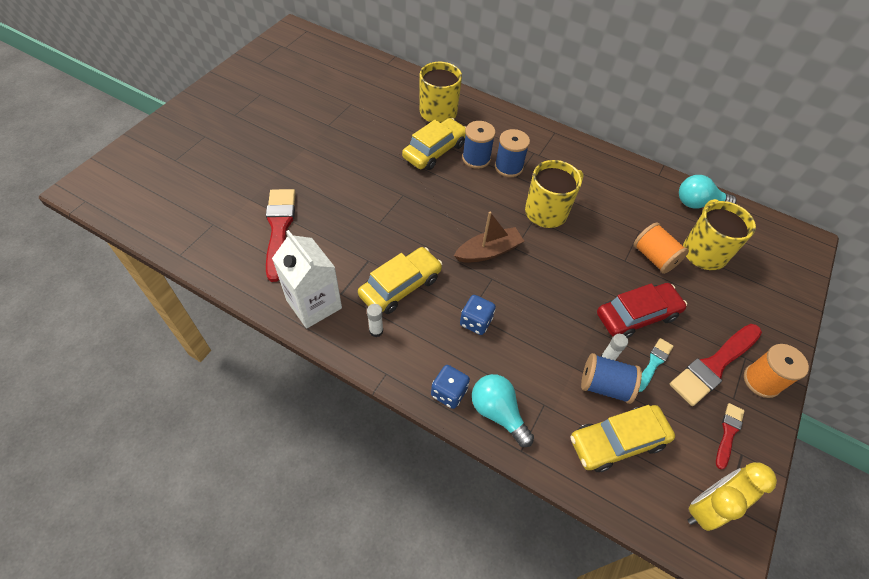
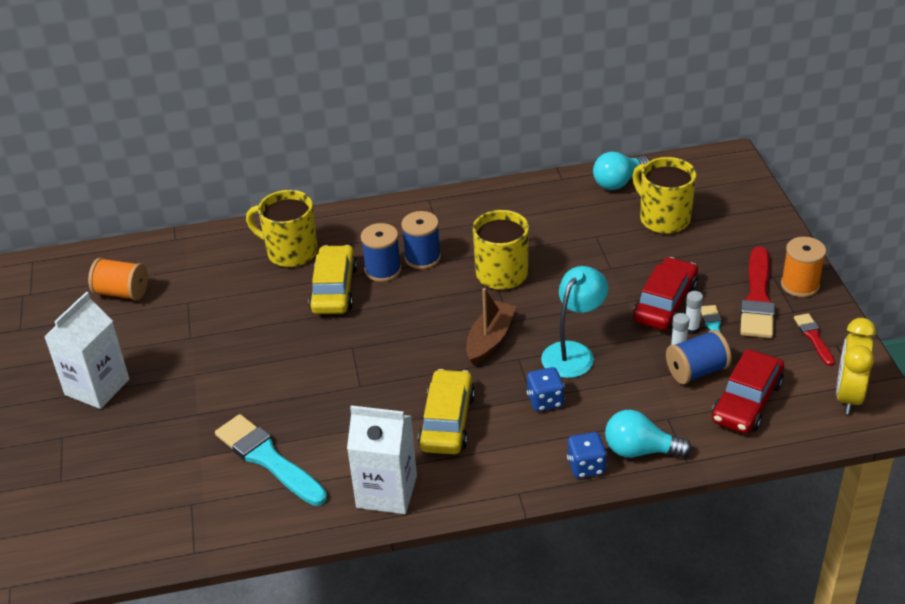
camera: 35 degrees left, 15 degrees down
red brush [266,189,296,282] -> turquoise brush [215,414,327,506]
white glue stick [367,304,383,337] -> white glue stick moved to [686,291,703,334]
yellow car [570,405,675,472] -> red car [712,349,784,434]
orange spool [633,222,689,274] -> orange spool moved to [88,258,148,300]
none -> white carton [44,292,129,409]
none -> turquoise lamp [541,266,608,378]

